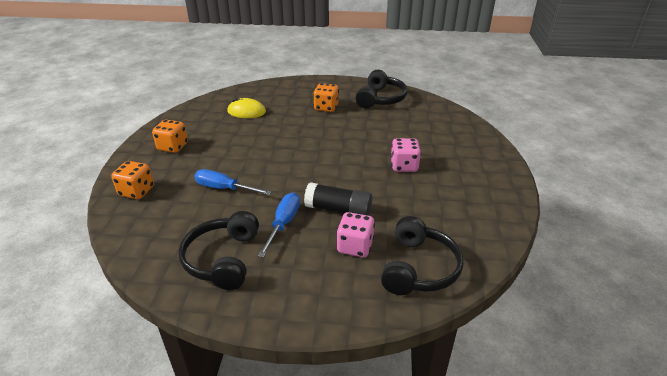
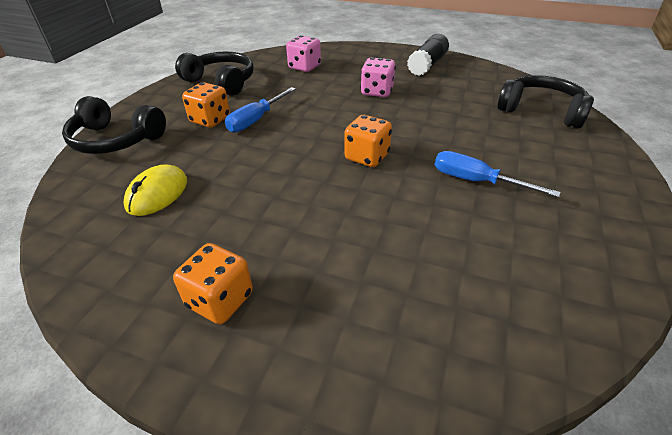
camera: 75 degrees left, 5 degrees up
orange dice [111,161,154,199] -> orange dice moved to [344,115,392,167]
black headphones [179,211,259,290] -> black headphones moved to [62,96,166,154]
blue screwdriver [195,169,272,195] -> blue screwdriver moved to [225,87,296,133]
black glue stick [304,182,372,216] -> black glue stick moved to [407,34,449,76]
pink dice [337,212,375,257] -> pink dice moved to [286,35,321,72]

